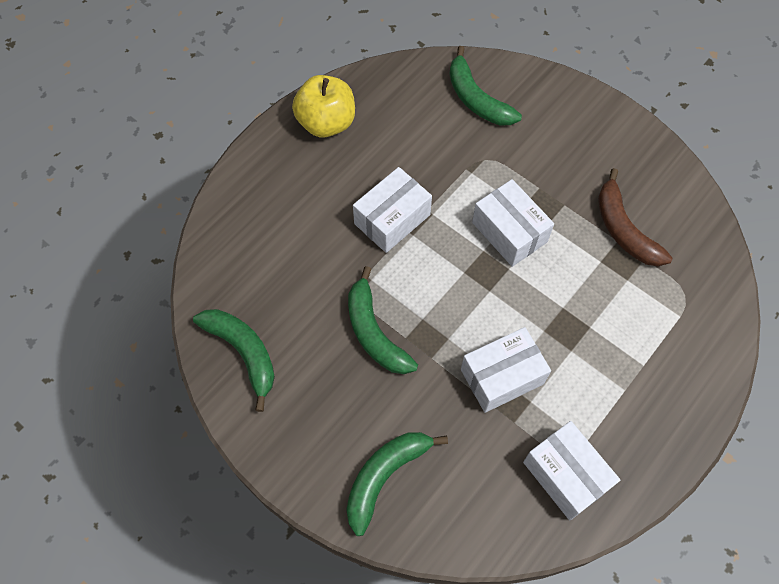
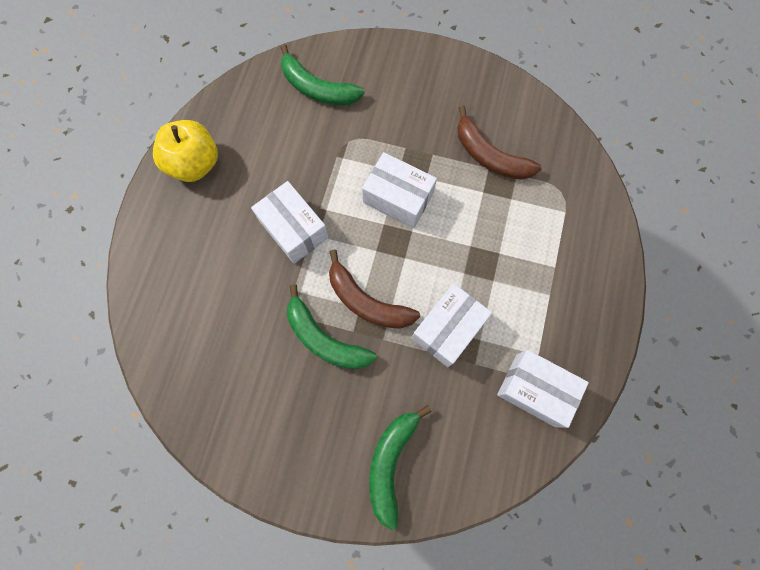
camera: 25 degrees left, 10 degrees up
green banana [193,309,275,412] -> none
white box [353,167,432,253] -> white box turned 60 degrees counterclockwise [251,181,329,264]
none -> brown banana [329,249,420,329]

